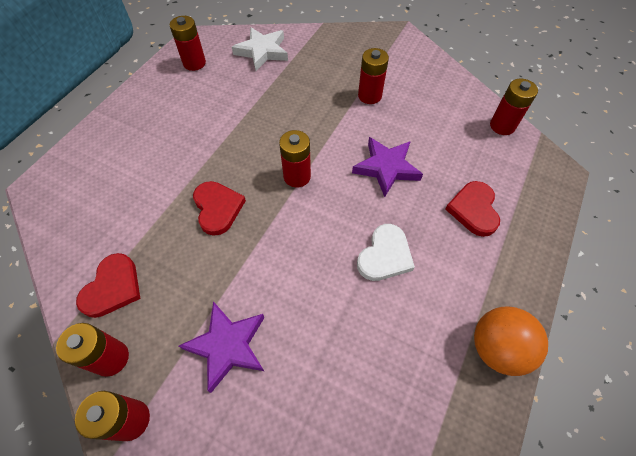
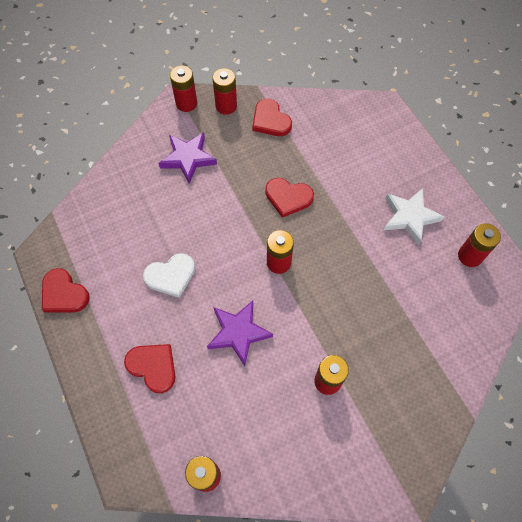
camera: 125 degrees right, 5 degrees up
white star [232,27,288,71] -> white star moved to [384,188,444,245]
white heart [357,224,415,281] -> white heart turned 90 degrees counterclockwise [143,253,195,298]
orange ball [474,307,548,376] -> red heart [42,268,90,312]

